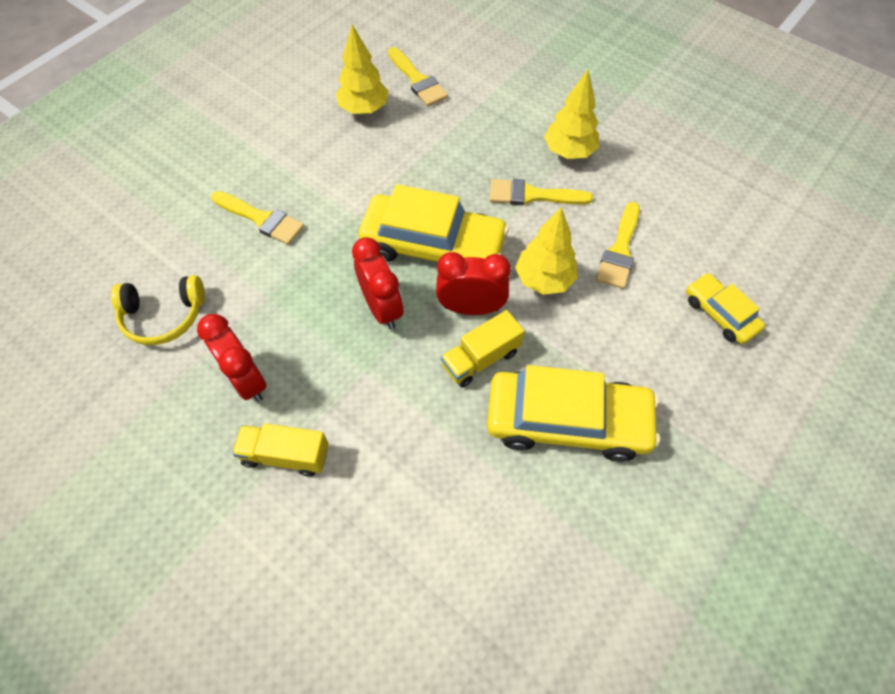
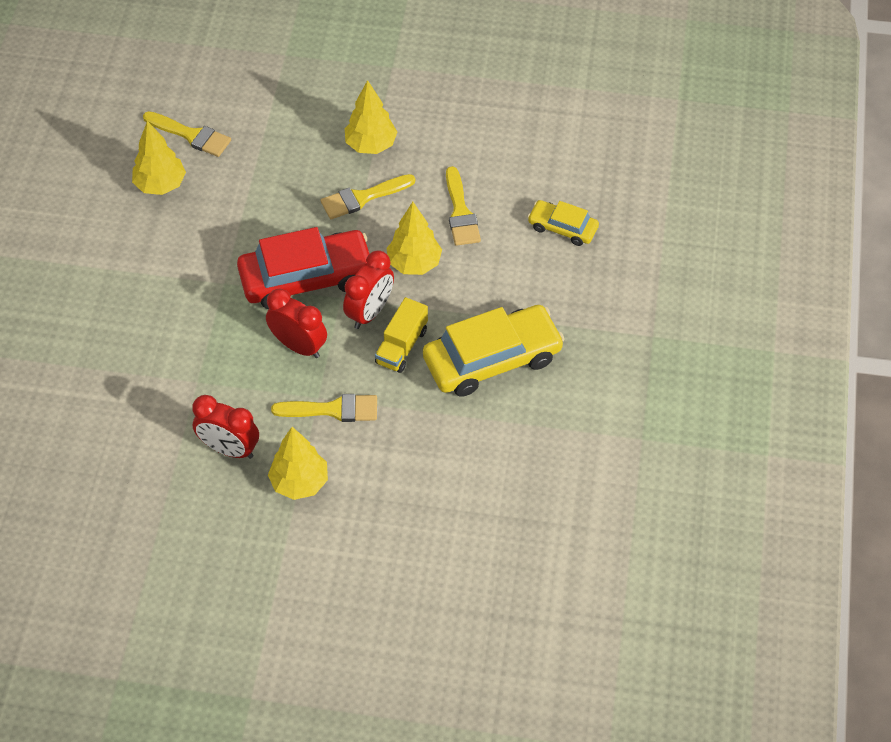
camera: 30 degrees left, 5 degrees down
yellow headphones [111,275,205,345] -> none
yellow brush [211,191,304,245] -> yellow brush moved to [271,394,377,422]
yellow truck [232,423,328,476] -> yellow tree [268,427,328,500]
yellow car [358,184,509,262] -> red car [237,227,370,309]
red clock [436,252,511,315] -> red clock turned 150 degrees clockwise [343,250,394,329]

